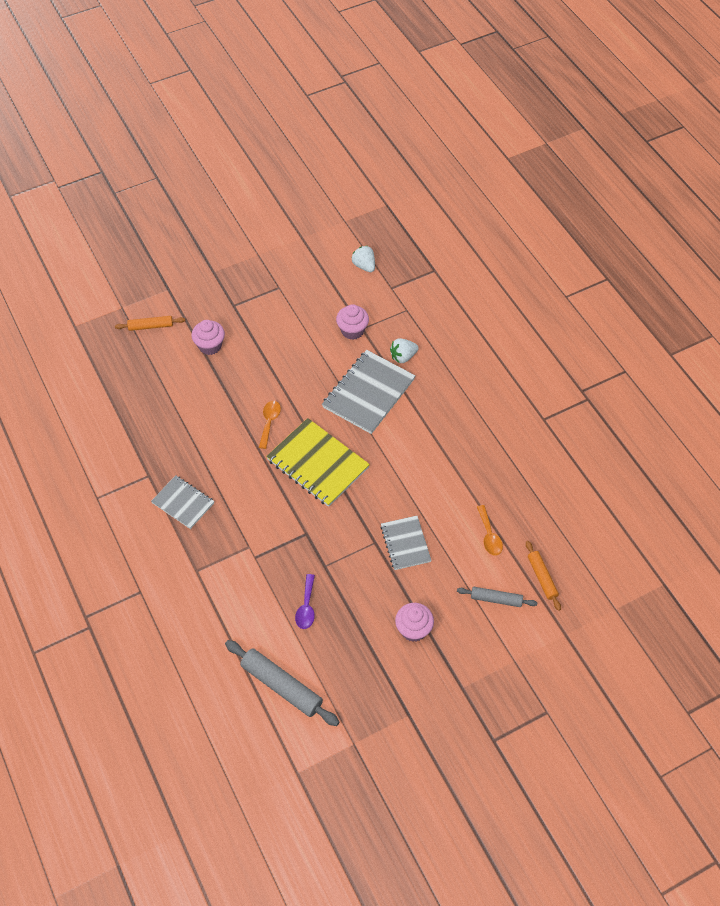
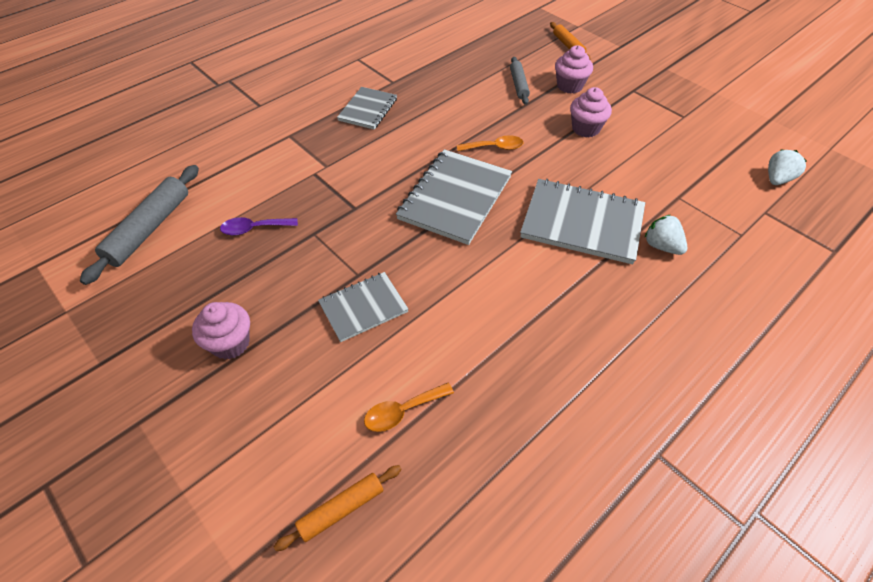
camera: 75 degrees right, 5 degrees down
yellow notebook [266,418,370,507] -> grey notebook [396,149,512,245]
pink cupcake [336,304,369,340] -> pink cupcake moved to [570,87,612,137]
grey rolling pin [457,587,537,607] -> grey rolling pin moved to [510,57,530,105]

